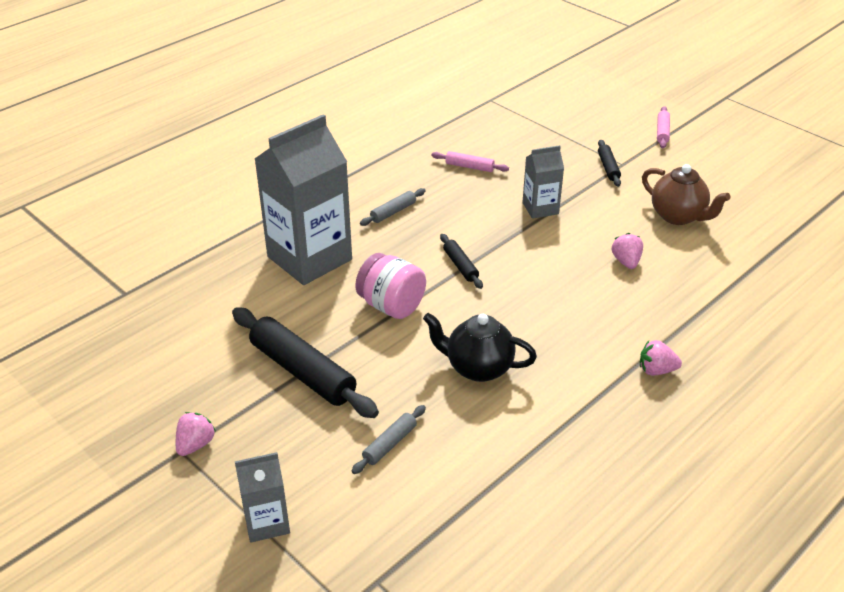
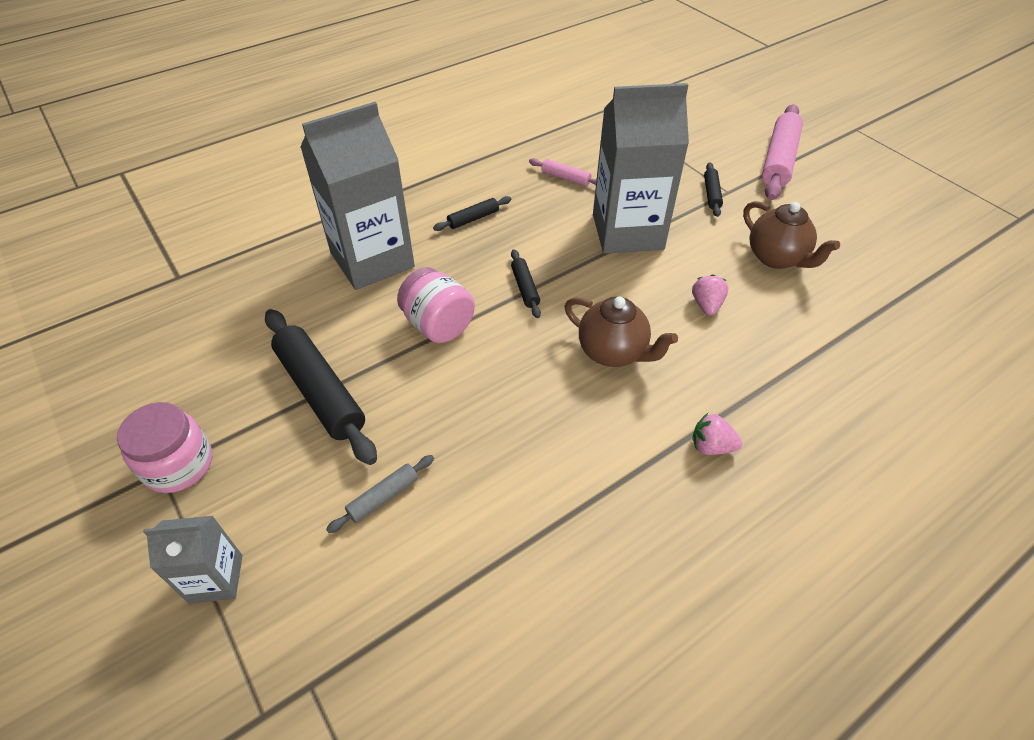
camera: 10 degrees right, 10 degrees up
pink strawberry [176,412,216,456] -> pink jar [117,402,212,493]
grey rolling pin [360,188,426,226] -> black rolling pin [433,196,511,231]
black teapot [423,313,537,382] -> none
grey carton [522,145,564,219] -> grey carton [593,83,689,254], size x2.01
pink rolling pin [657,106,670,149] -> pink rolling pin [762,104,803,200], size x2.06
none -> brown teapot [565,296,678,367]

